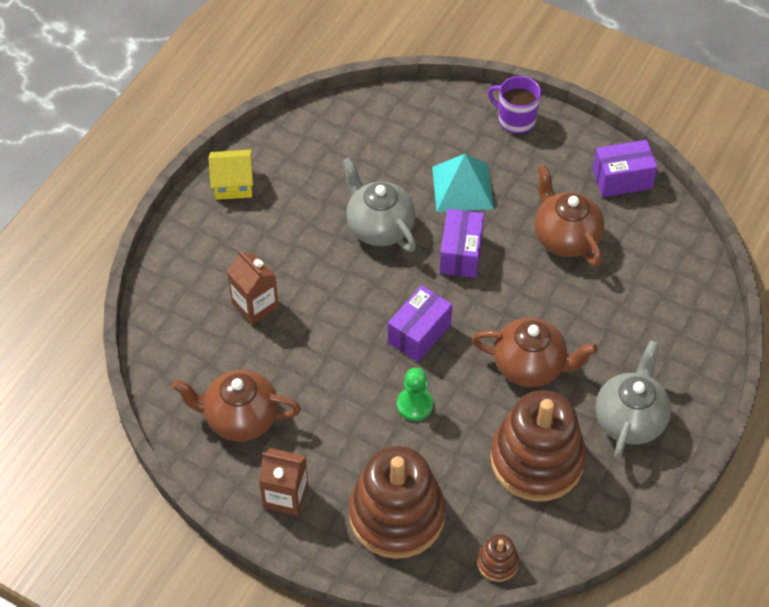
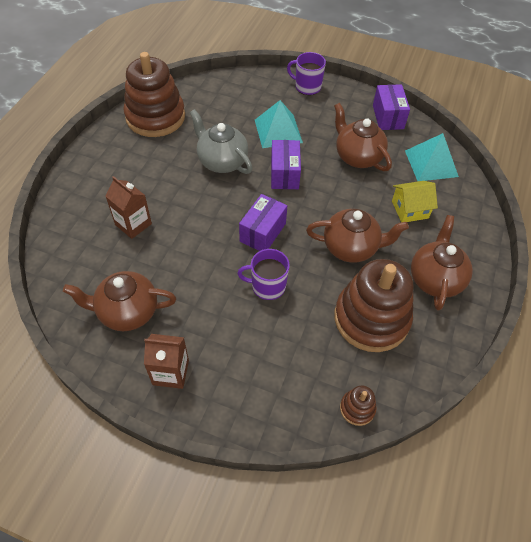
camera: 10 degrees left, 0 degrees up
yellow house [208,150,253,200] -> yellow house moved to [392,181,438,222]
brown stacking toy [349,446,446,559] -> brown stacking toy moved to [124,52,185,137]
green pawn [397,368,433,421] -> purple mug [238,249,290,300]
purple box [592,140,658,197] -> purple box turned 75 degrees counterclockwise [373,84,410,130]
grey teapot [595,340,671,459] -> brown teapot [411,215,473,311]
none -> turquoise pyramid [405,133,459,181]

